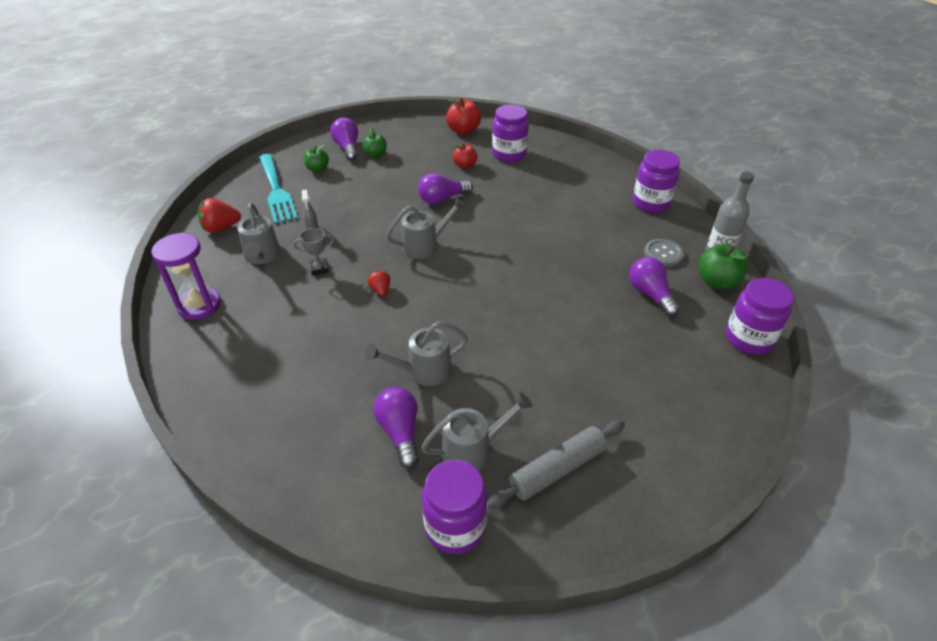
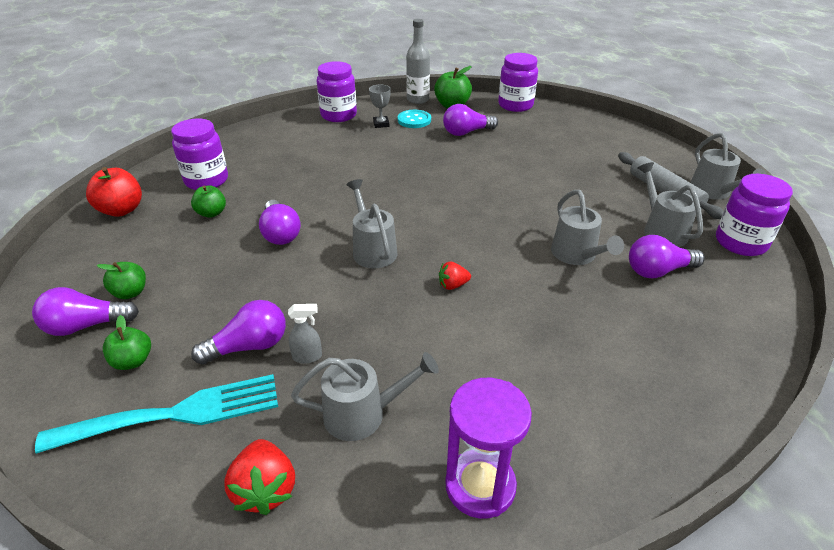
camera: 85 degrees left, 5 degrees down
grey trophy [294,228,334,275] -> grey trophy moved to [369,85,391,128]
red apple [453,143,477,169] -> green apple [191,185,226,218]
grey button [644,239,684,267] -> turquoise button [398,110,431,128]
none -> purple light bulb [191,300,286,365]
none -> grey watering can [690,133,767,200]

